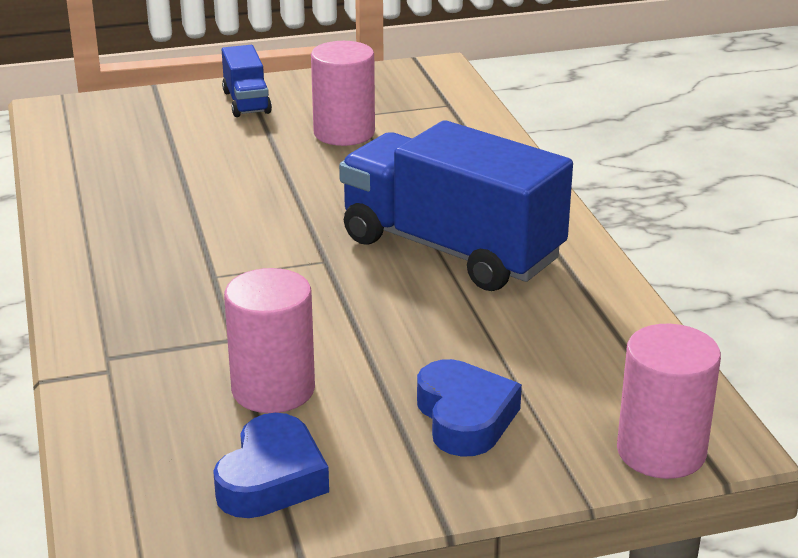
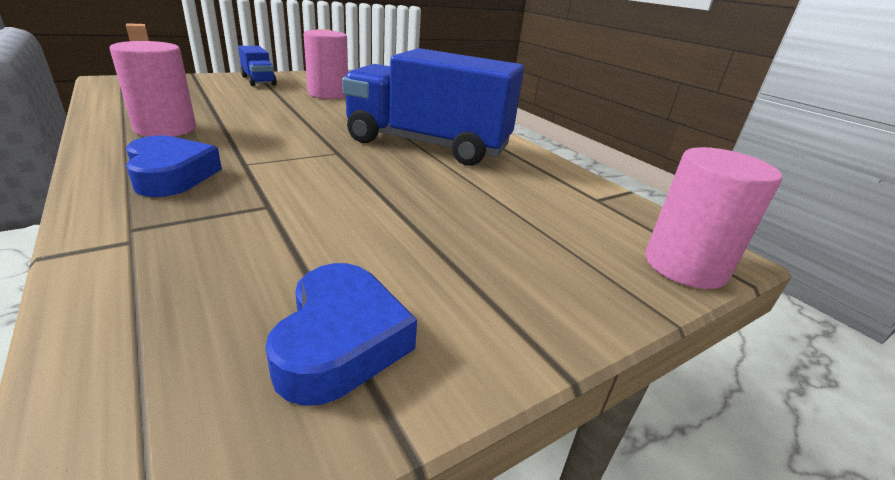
camera: 20 degrees left, 0 degrees up
pink cylinder [224,268,315,413] -> pink cylinder moved to [109,41,196,137]
blue heart [417,359,522,457] -> blue heart moved to [126,136,222,197]

